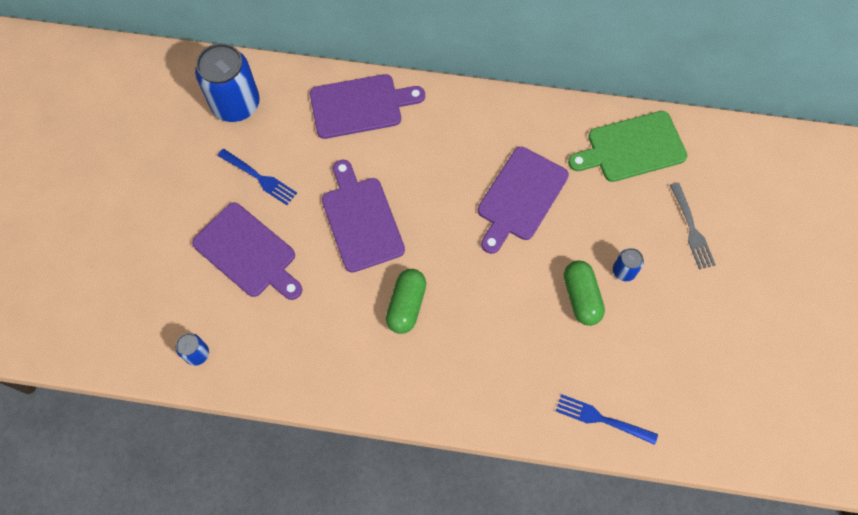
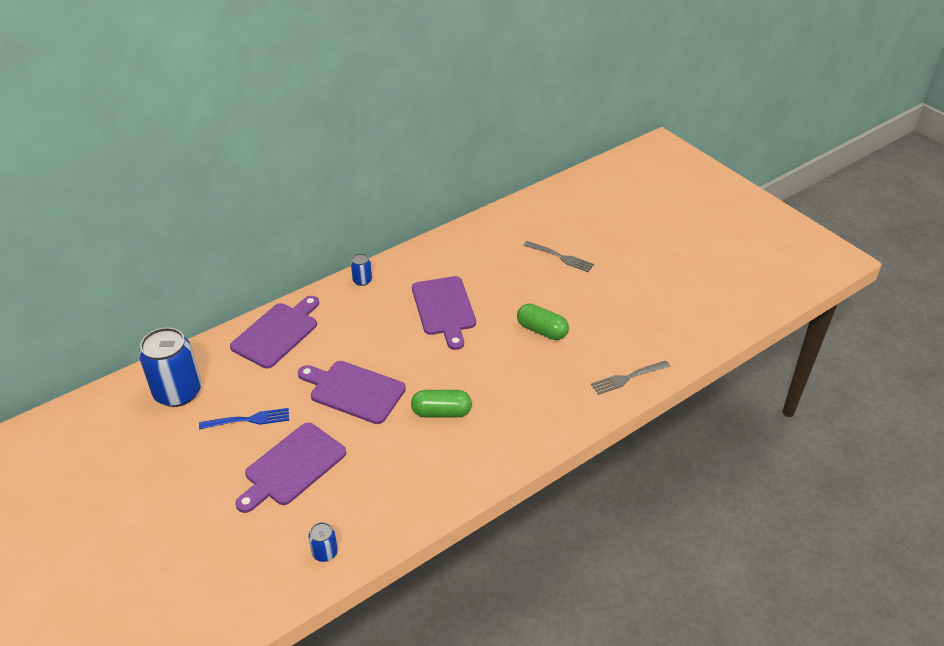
camera: 45 degrees left, 25 degrees down
purple cutting board [192,202,302,300] -> purple cutting board turned 135 degrees clockwise [235,423,346,513]
green capsule [386,269,426,334] -> green capsule turned 60 degrees counterclockwise [411,390,472,417]
blue fork [556,394,658,445] -> grey fork [591,361,670,395]
green cutting board [568,111,688,182] -> none
blue can [613,248,644,281] -> blue can moved to [351,253,372,286]

